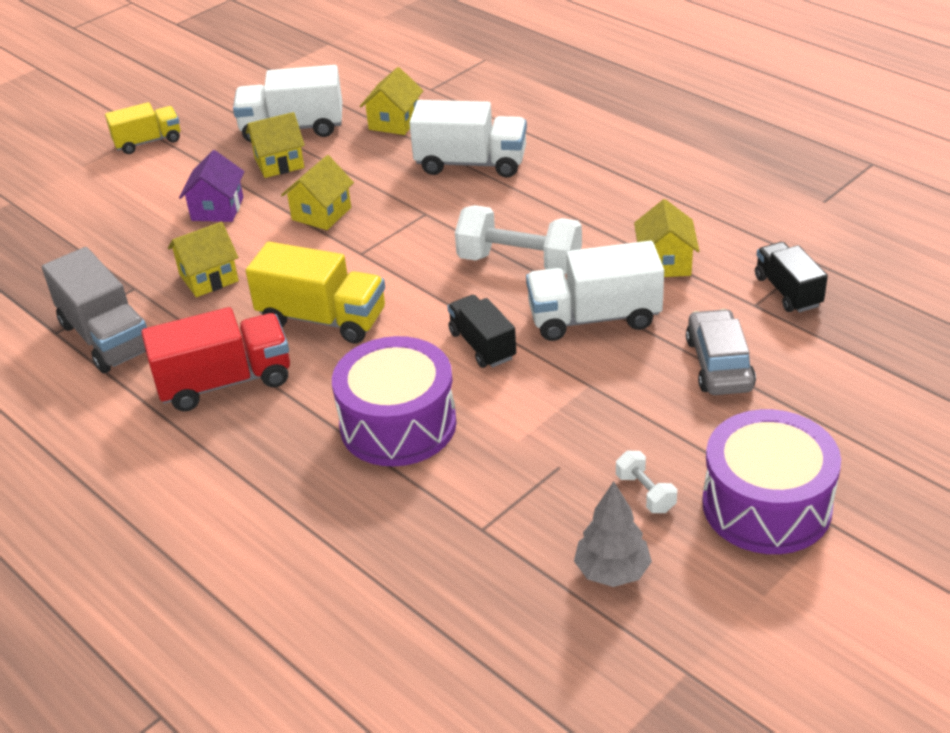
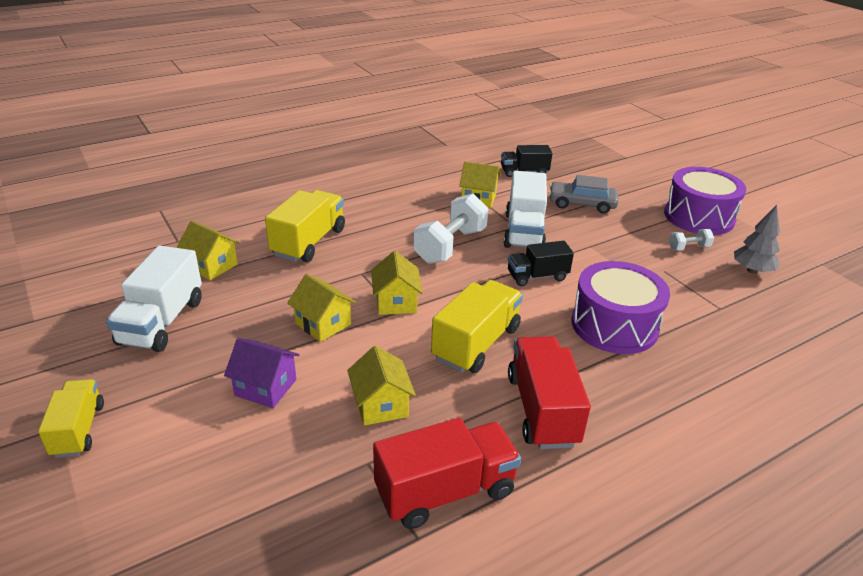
camera: 80 degrees left, 5 degrees down
grey truck [42,247,147,373] -> red truck [373,418,521,529]
yellow house [246,112,305,178] -> yellow house moved to [371,251,423,315]
white truck [409,100,527,178] -> yellow truck [265,190,345,262]

